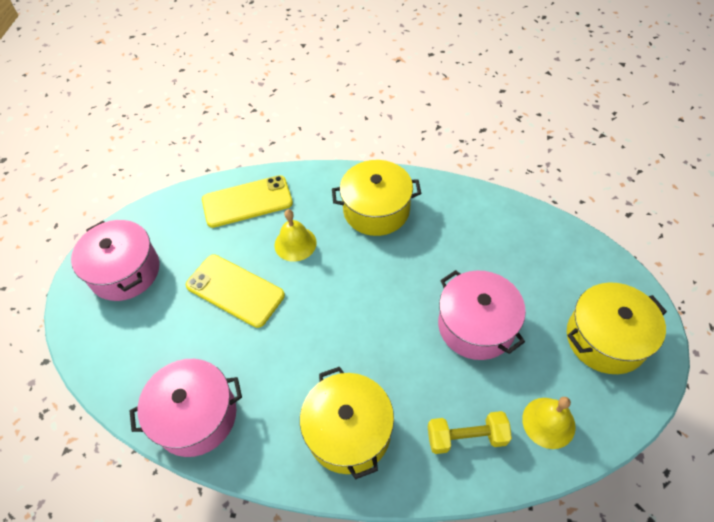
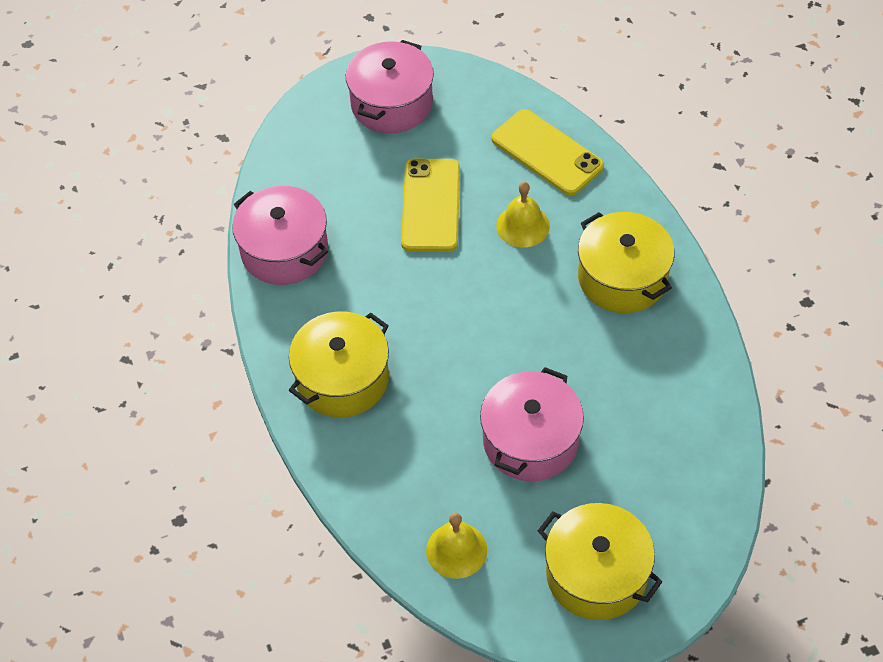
camera: 60 degrees right, 0 degrees up
yellow dumbbell [428,411,512,454] -> none

